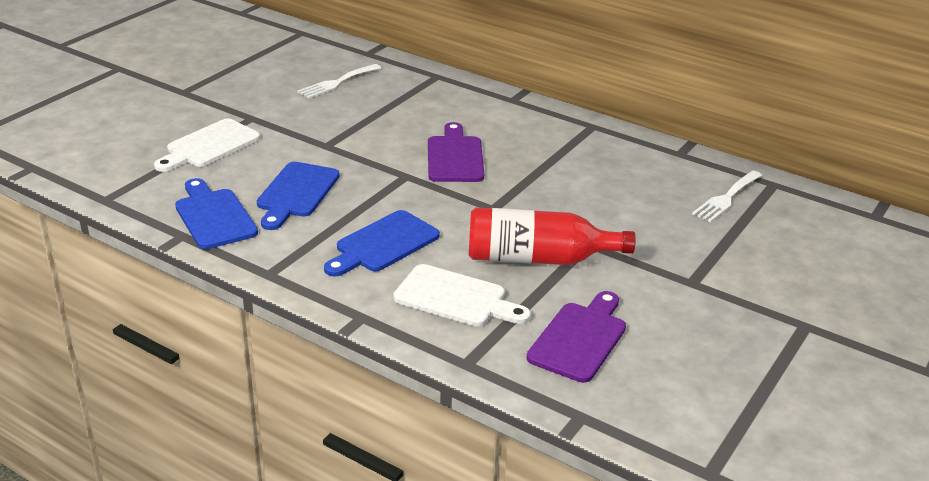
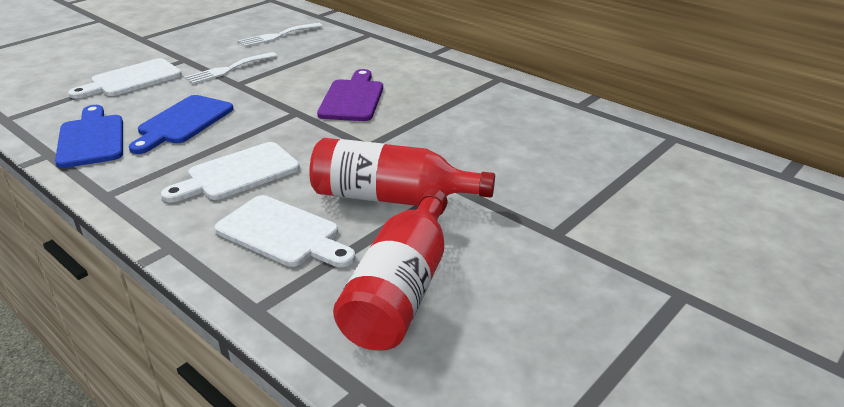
camera: 10 degrees right, 0 degrees up
blue cutting board [324,210,440,277] -> white cutting board [161,142,300,202]
purple cutting board [526,291,626,383] -> red bottle [333,189,448,351]
white fork [692,171,762,222] -> white fork moved to [184,52,277,84]

